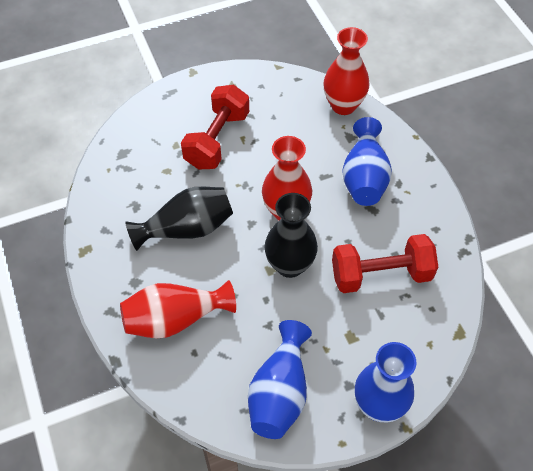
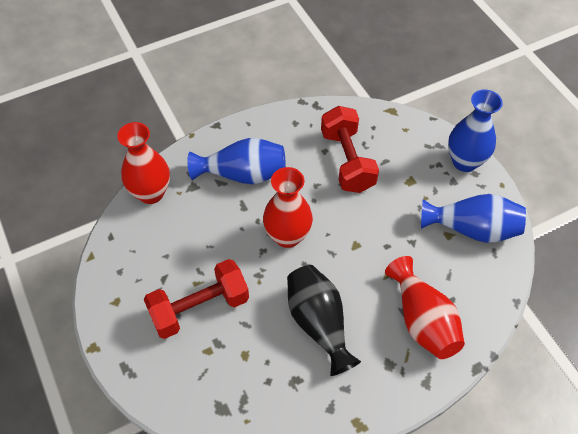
camera: 95 degrees left, 0 degrees up
red dumbbell [181,85,249,170] -> red dumbbell turned 45 degrees counterclockwise [144,259,249,339]
black vase [264,193,318,278] -> none

